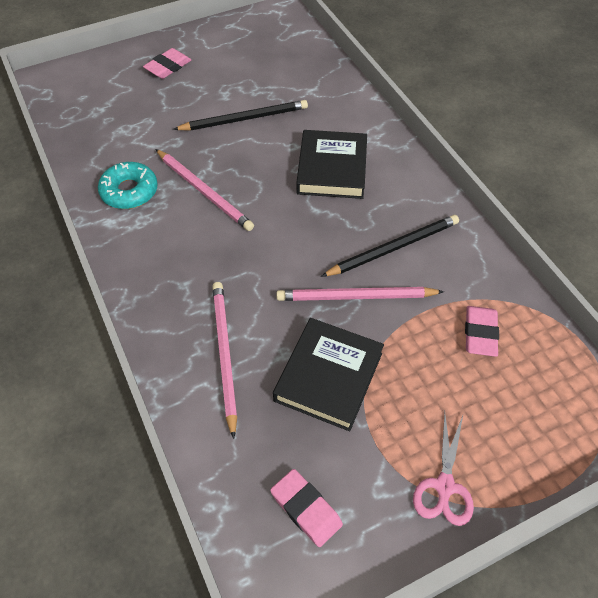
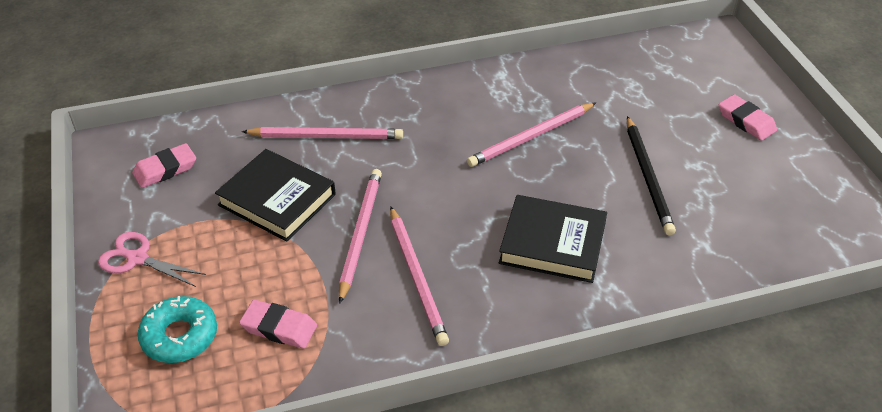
camera: 100 degrees right, 10 degrees down
turquoise donut [98,162,158,209] -> turquoise donut moved to [138,296,217,363]
black pencil [321,215,459,277] -> pink pencil [390,206,449,346]

